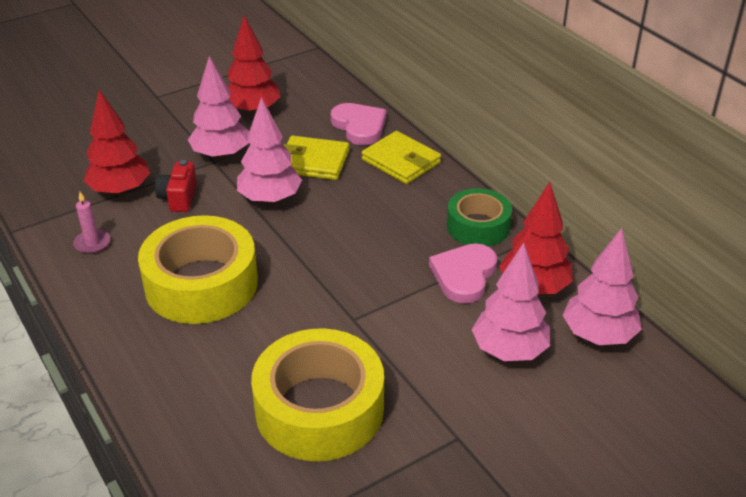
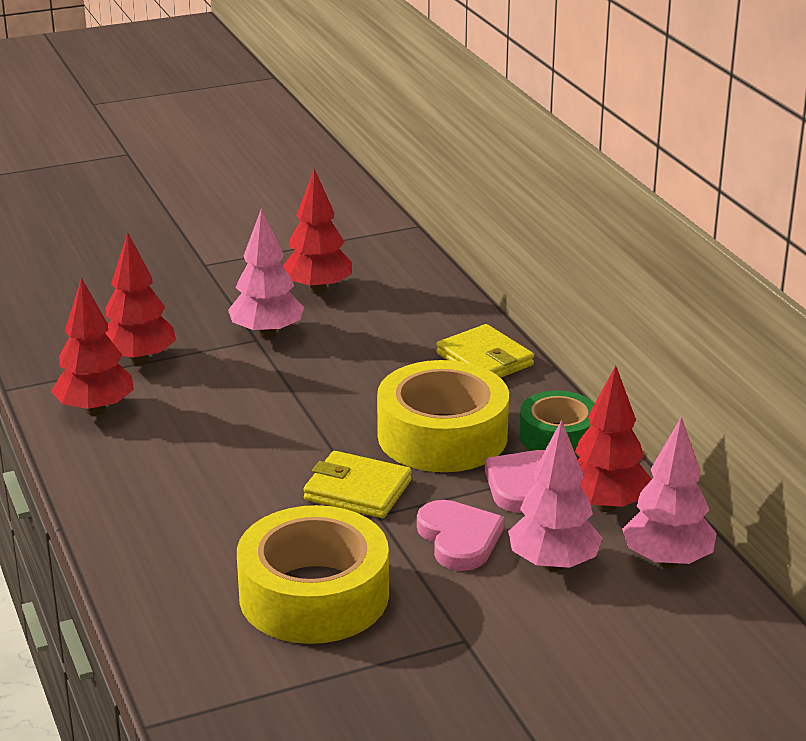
camera: 10 degrees right, 10 degrees down
pink candle [73,192,110,254] -> red tree [51,277,134,416]
yellow tape [138,215,258,324] -> yellow tape moved to [377,360,509,472]
red camera [155,160,197,212] -> none
pink tree [237,97,302,205] -> none
yellow wallet [283,136,349,180] -> yellow wallet moved to [303,451,412,518]
pink heart [331,103,386,145] -> pink heart moved to [417,500,504,571]

